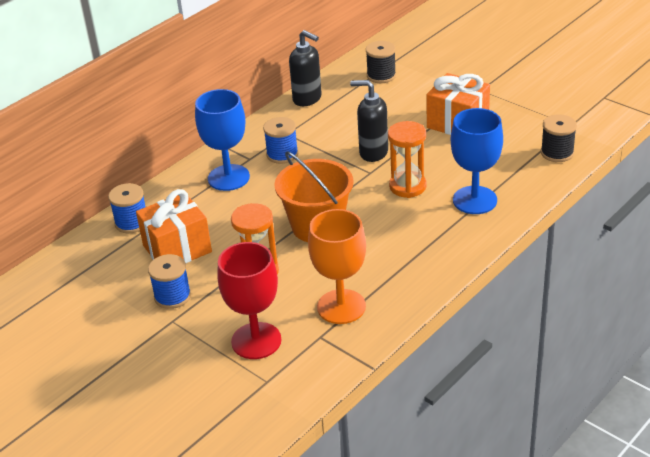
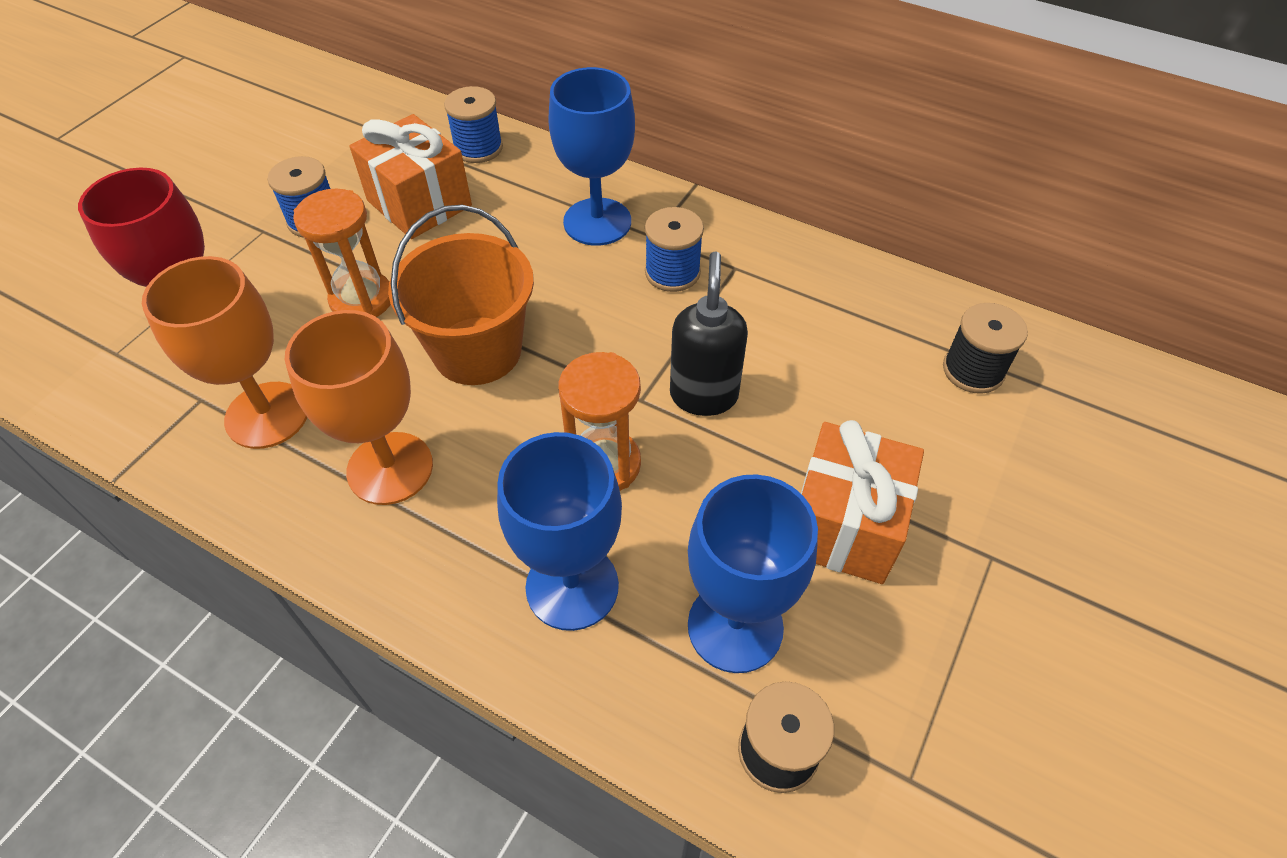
camera: 75 degrees right, 15 degrees up
black soap dispenser [289,30,322,106] -> none
none -> orange goblet [285,310,433,505]
none -> blue goblet [688,474,818,673]

